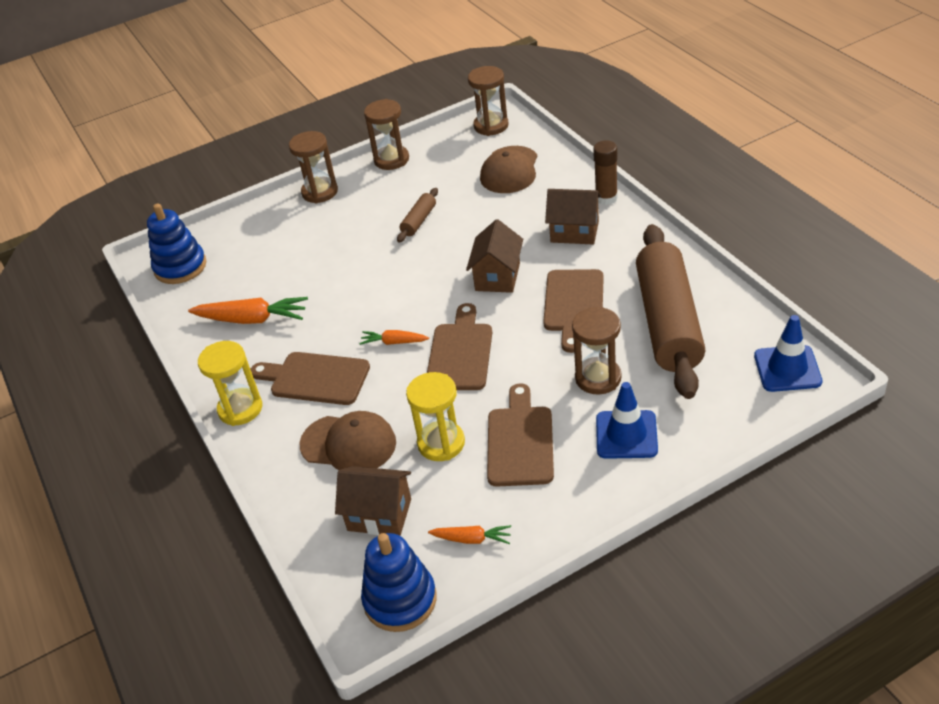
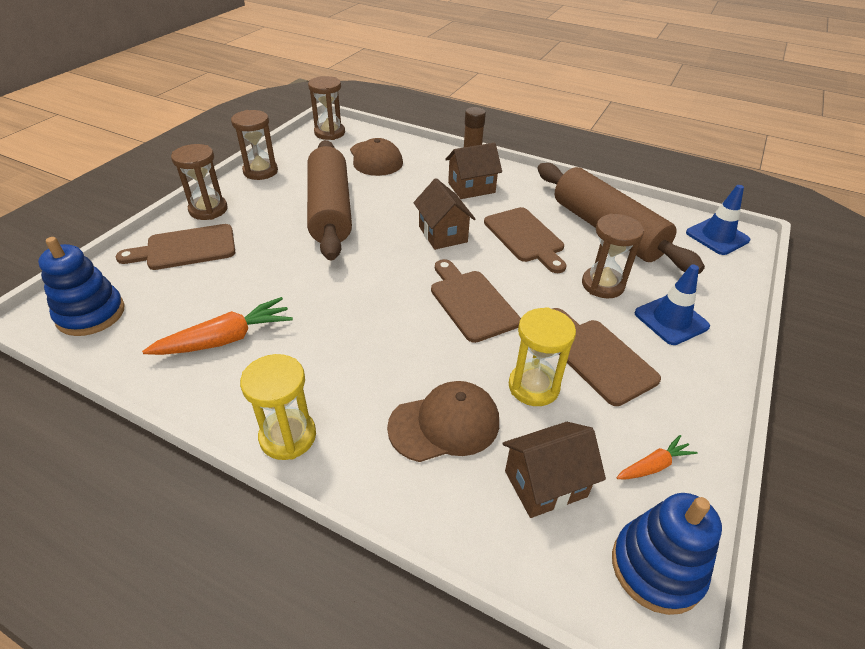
camera: 40 degrees left, 0 degrees up
brown cutting board [250,352,370,405] -> brown cutting board moved to [116,224,235,270]
orange carrot [359,330,429,345] -> none
brown rolling pin [397,188,438,242] -> brown rolling pin [307,140,352,261], size x2.44

